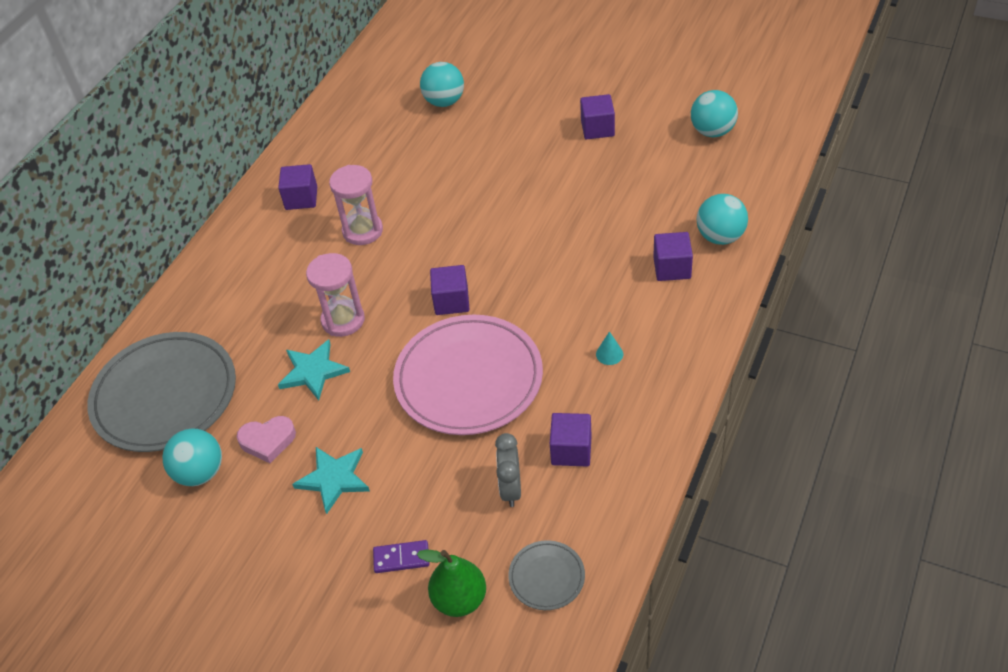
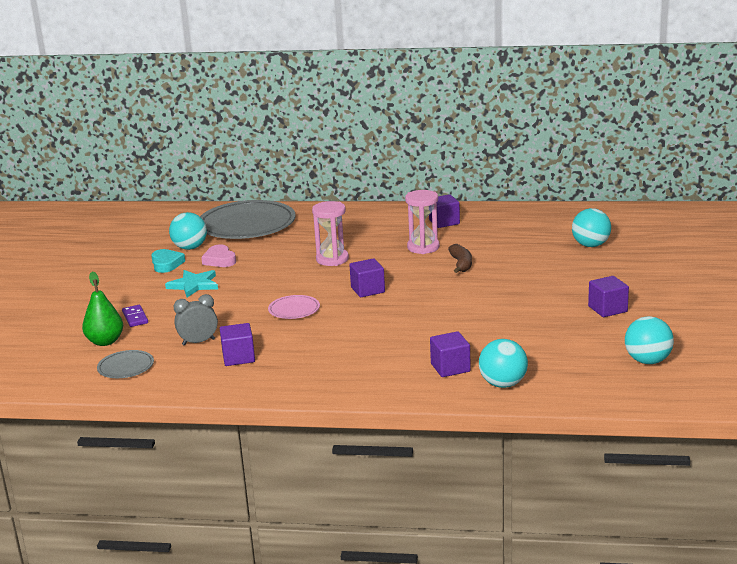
camera: 70 degrees right, 25 degrees down
turquoise star [278,340,350,400] -> none
pink plate [393,315,543,435] -> pink plate [268,295,320,319], size x0.45
turquoise cone [596,331,623,365] -> none
none -> turquoise heart [151,249,185,273]
none -> brown banana [448,244,472,273]

